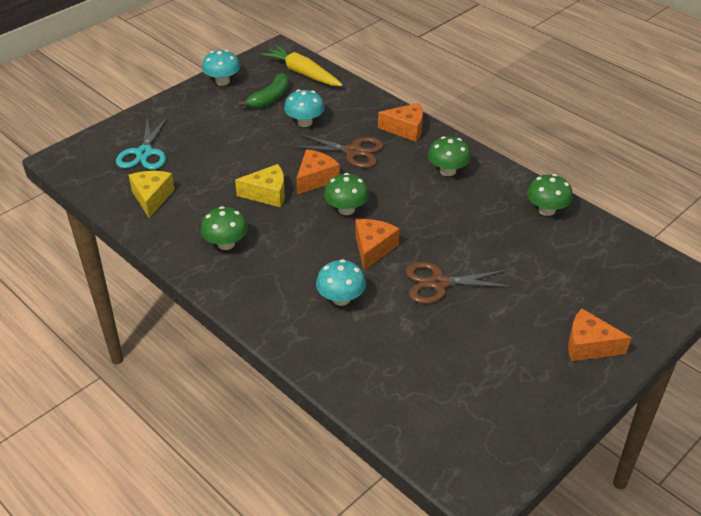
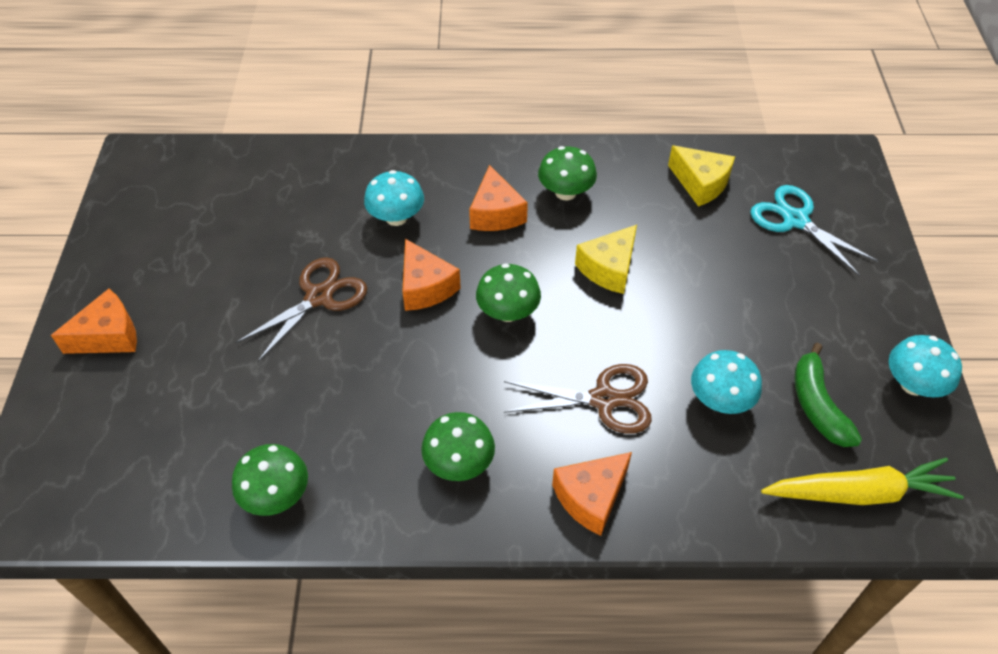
camera: 135 degrees right, 10 degrees up
brown scissors [292,133,384,168] -> brown scissors turned 150 degrees counterclockwise [504,364,652,434]
orange cheese [296,149,340,195] -> orange cheese moved to [469,165,528,231]

